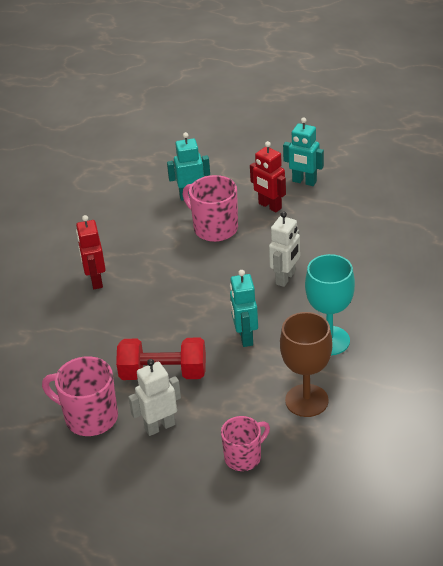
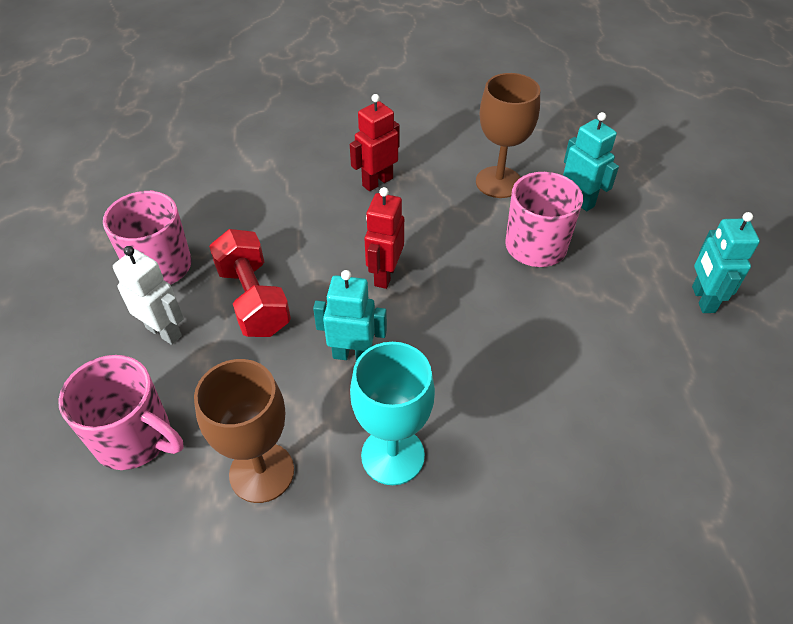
camera: 60 degrees right, 10 degrees up
pink mug [221,416,270,471] -> pink mug [58,355,183,470], size x1.51
turquoise robot [230,270,258,347] -> turquoise robot turned 45 degrees clockwise [313,270,387,361]
red robot [250,141,286,212] -> red robot moved to [365,187,404,289]
white robot [269,211,300,287] -> none
none -> brown goblet [476,73,540,198]

